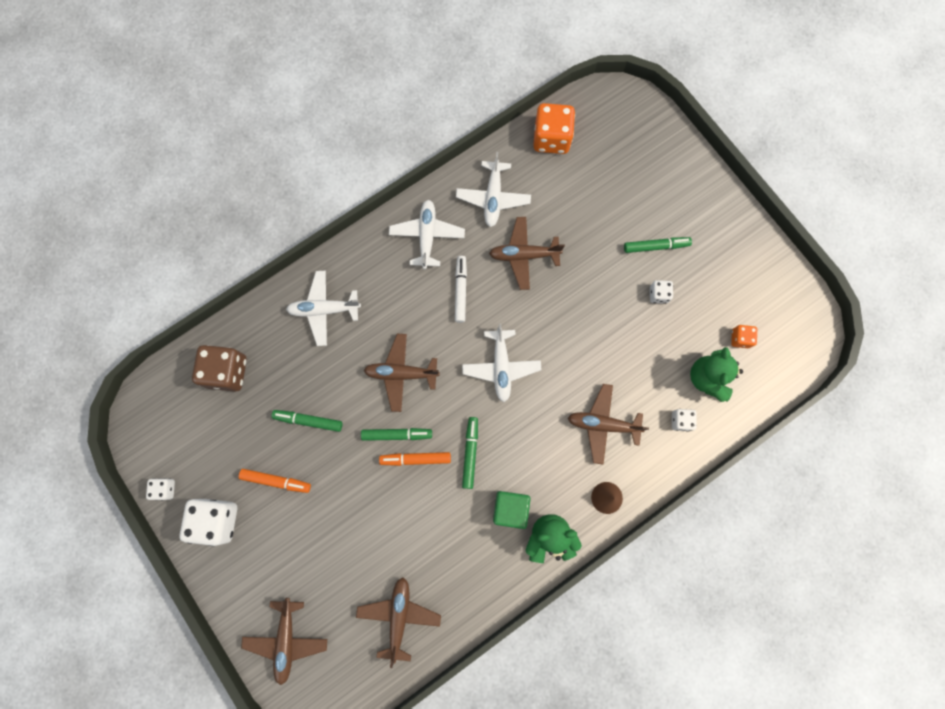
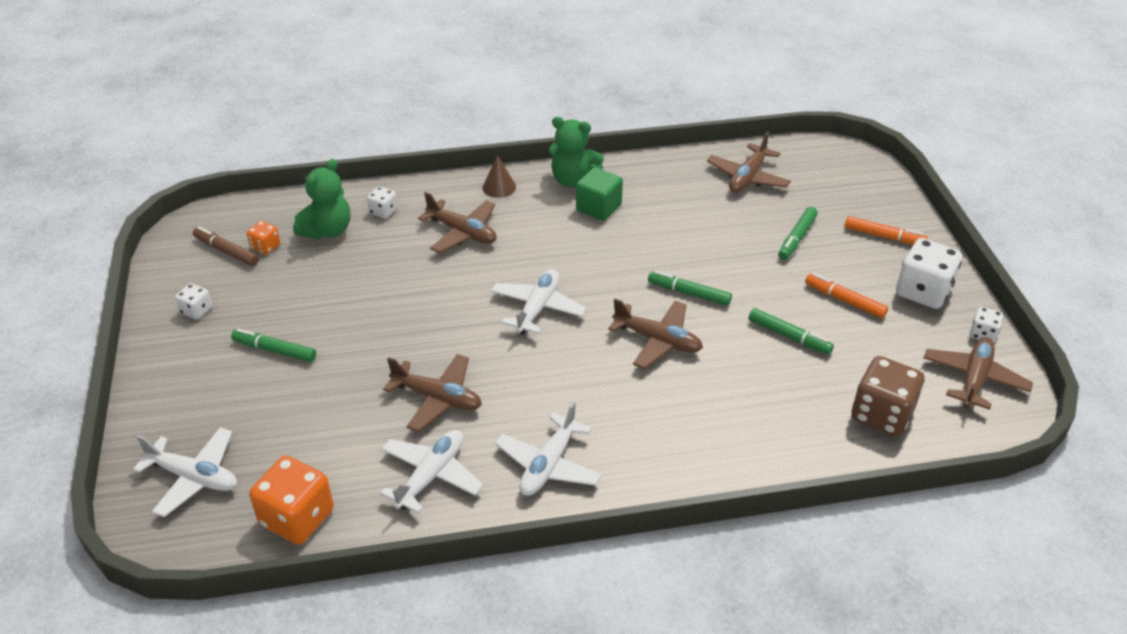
camera: 155 degrees left, 35 degrees down
brown plane [241,598,327,685] -> brown plane moved to [924,337,1033,410]
white plane [286,271,361,346] -> white plane moved to [133,427,237,517]
orange marker [379,452,451,466] -> orange marker moved to [845,216,928,245]
white marker [455,256,467,323] -> none
green marker [462,417,478,489] -> green marker moved to [778,207,818,260]
white dice [650,280,673,304] -> white dice moved to [175,283,212,320]
none -> brown marker [193,227,259,266]

